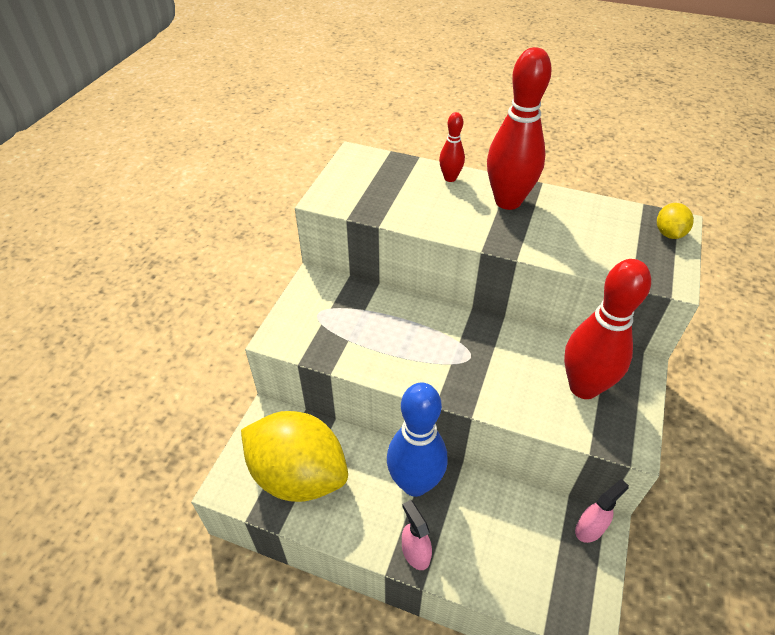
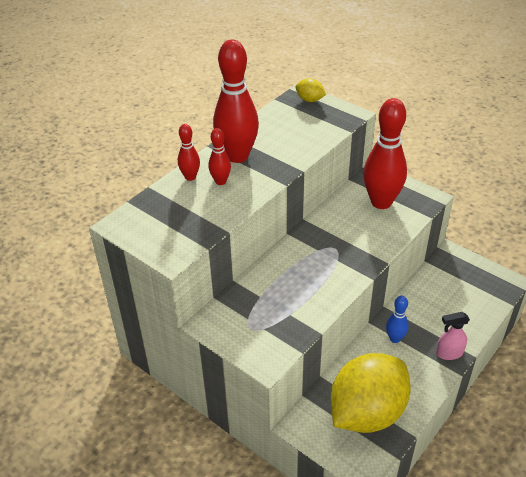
camera: 70 degrees left, 5 degrees down
blue bowling pin [387,383,448,497] -> blue bowling pin [386,296,409,343], size x0.48
pink spray bottle [575,479,629,543] -> none
none -> red bowling pin [208,128,231,185]

